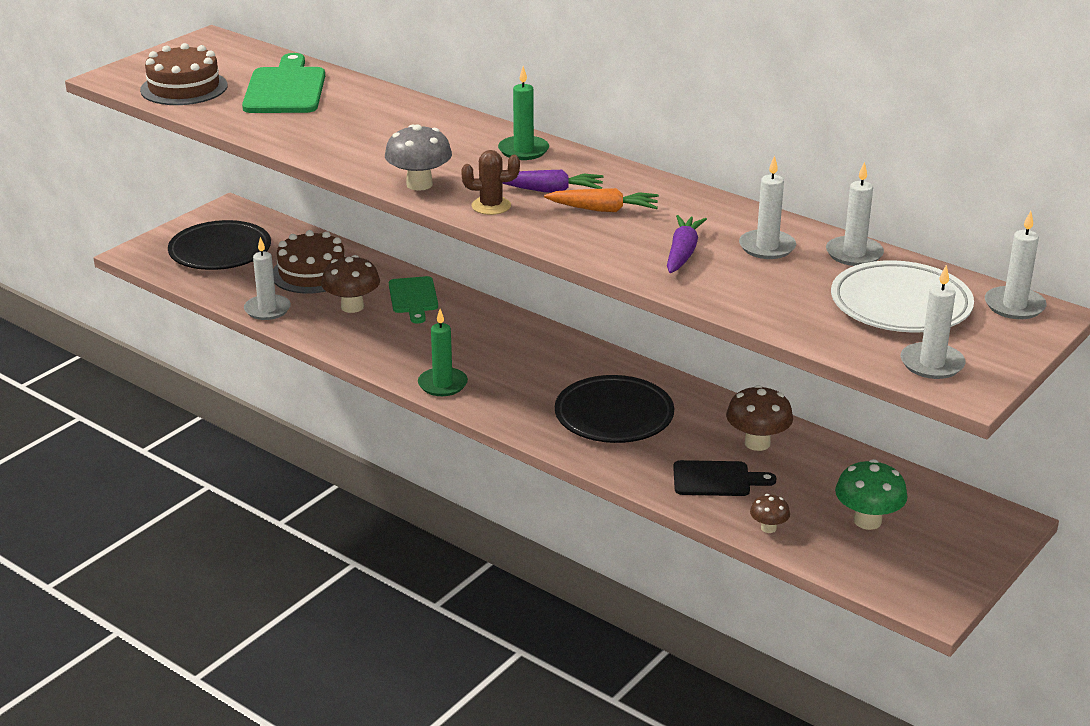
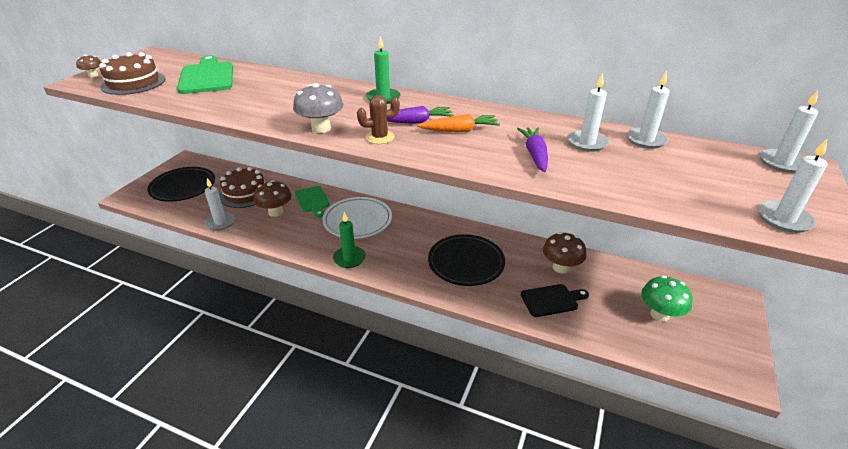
camera: 15 degrees left, 5 degrees up
brown mushroom [750,494,790,533] -> brown mushroom moved to [76,54,102,77]
white plate [831,260,974,332] -> white plate moved to [322,197,392,239]

